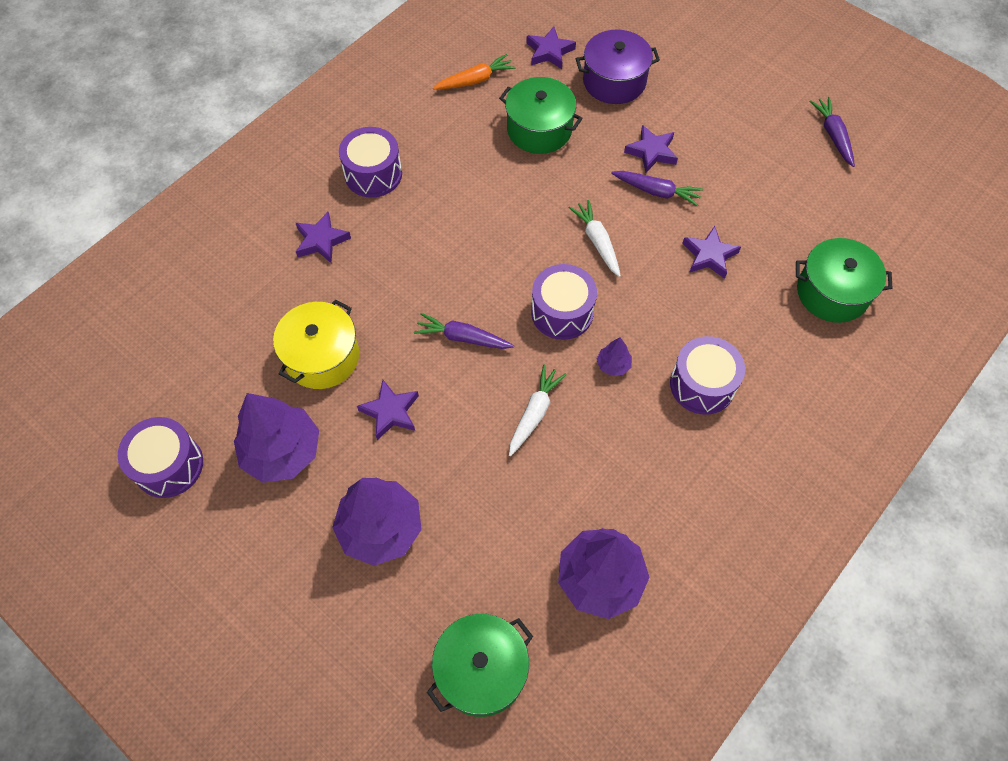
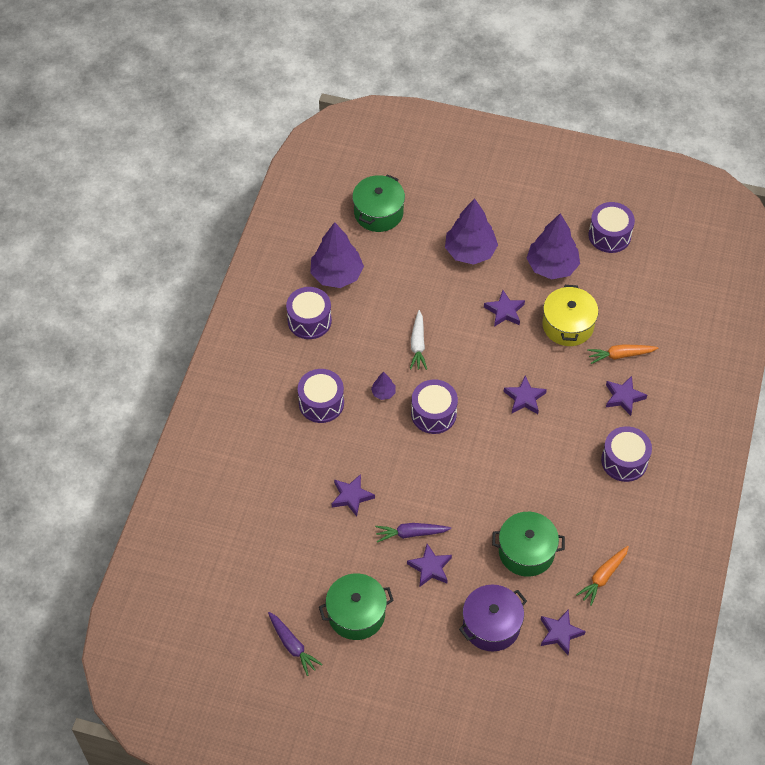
camera: 155 degrees right, 5 degrees down
purple carrot [414,313,514,349] -> none
white carrot [568,200,621,277] -> none
green pot [796,238,892,323] -> green pot moved to [319,574,394,640]
none -> purple drum [286,287,332,339]
none -> purple star [504,375,547,414]
none -> orange carrot [587,344,658,364]

